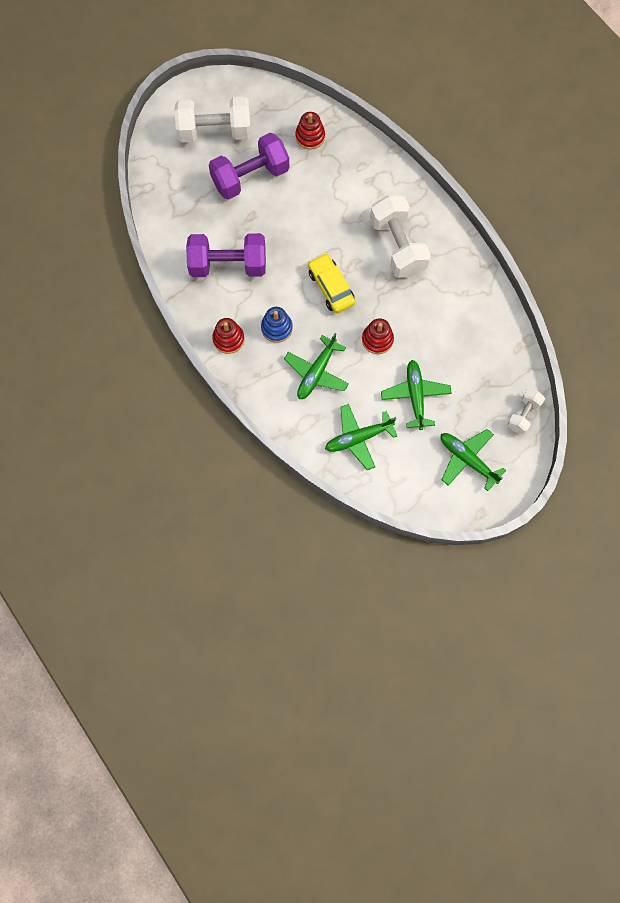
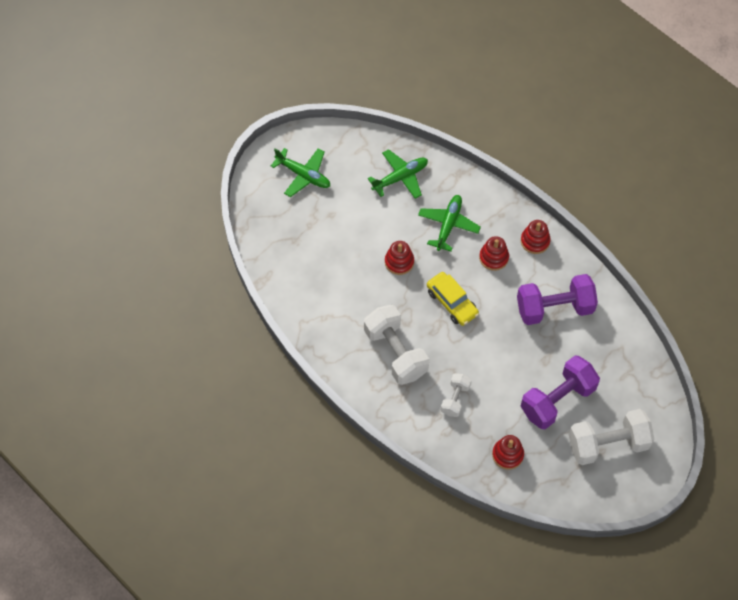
camera: 170 degrees right, 10 degrees down
blue stacking toy [261,307,293,343] -> red stacking toy [479,236,509,271]
green plane [381,360,452,430] -> none
white dumbbell [507,389,545,434] -> white dumbbell moved to [441,373,471,417]

